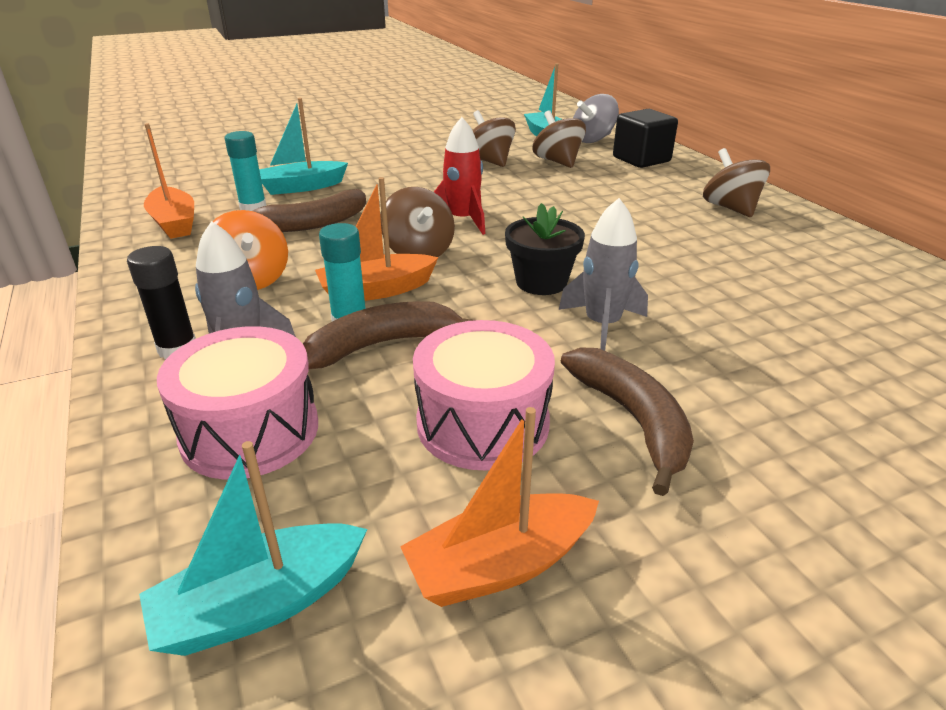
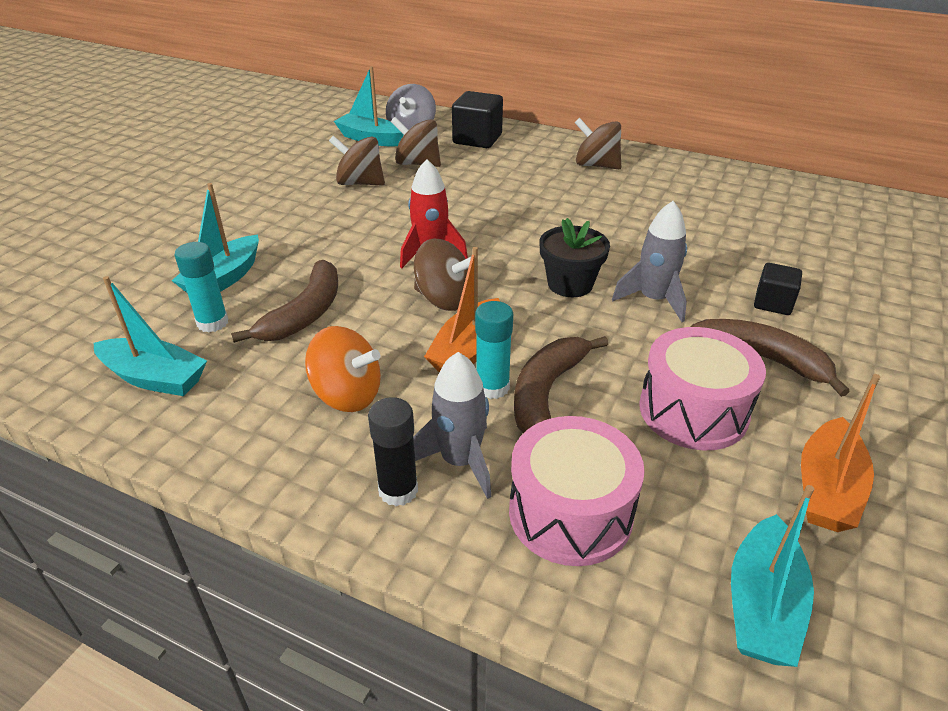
camera: 40 degrees left, 5 degrees up
orange boat [144,123,194,239] -> turquoise boat [94,276,207,396]
none -> black cube [754,263,802,315]

